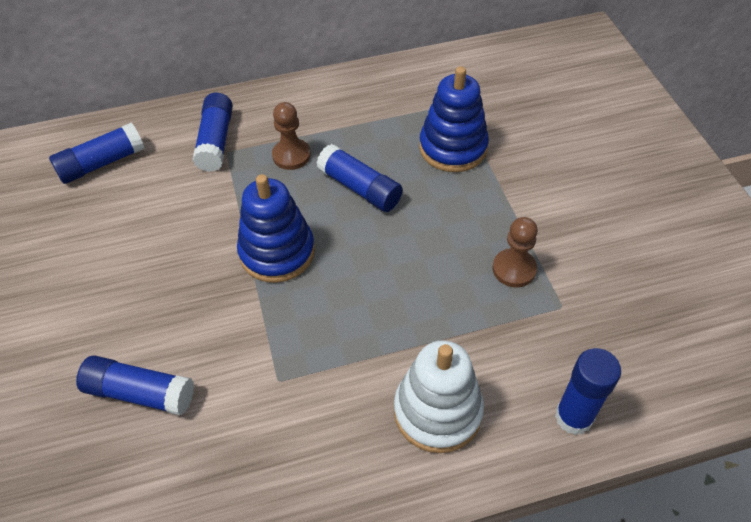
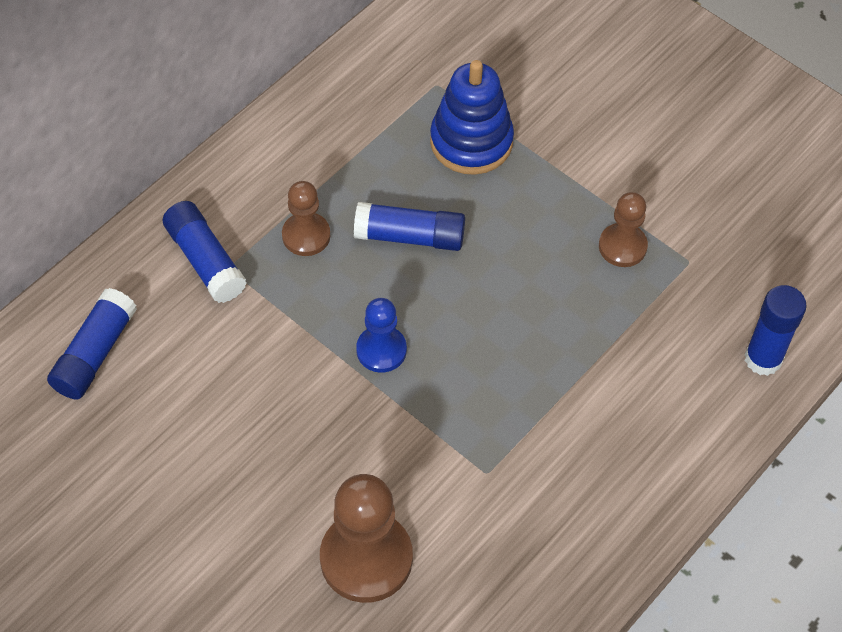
camera: 35 degrees left, 5 degrees up
blue glue stick [76,356,194,415] -> brown pawn [320,474,413,603]
blue stacking toy [237,174,315,283] -> blue pawn [356,298,407,373]
white stacking toy [394,340,484,453] -> none

